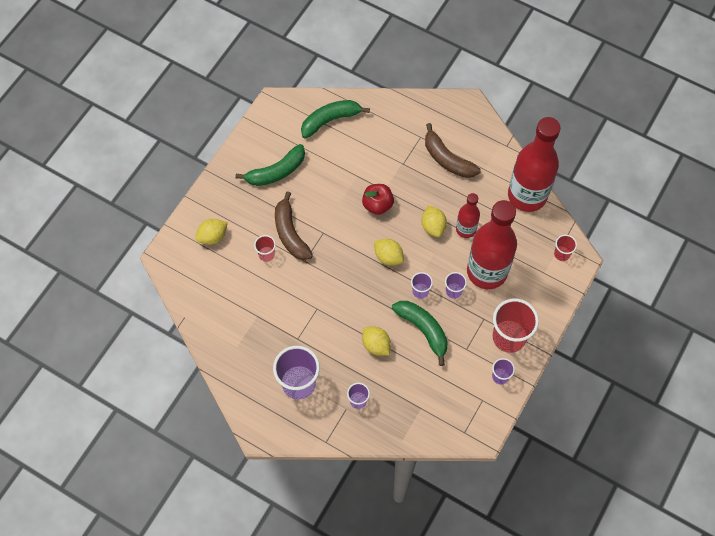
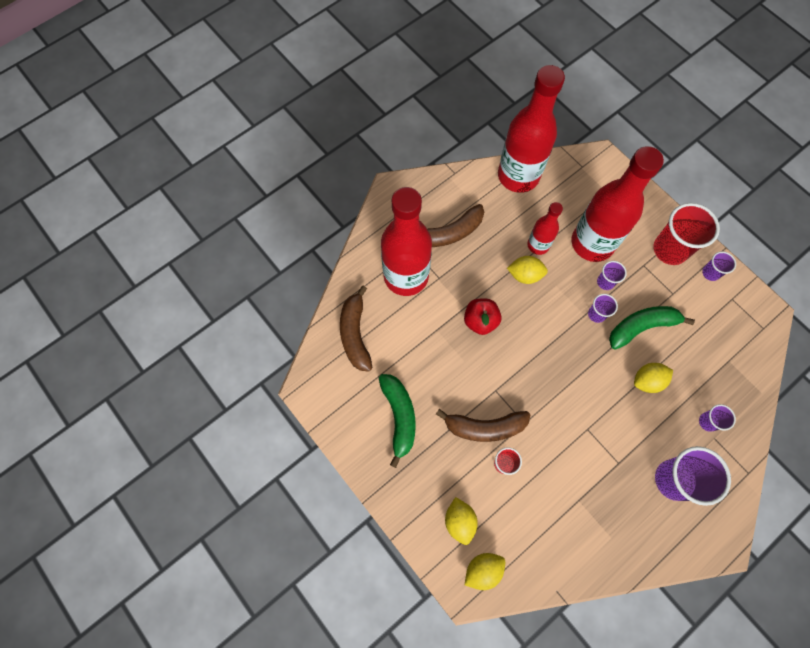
camera: 70 degrees left, 5 degrees up
green banana [301,100,370,138] -> brown banana [340,286,372,372]
yellow lemon [374,239,404,266] -> yellow lemon moved to [465,553,505,590]
red cup [554,235,577,261] -> none
none -> red bottle [381,187,432,296]

